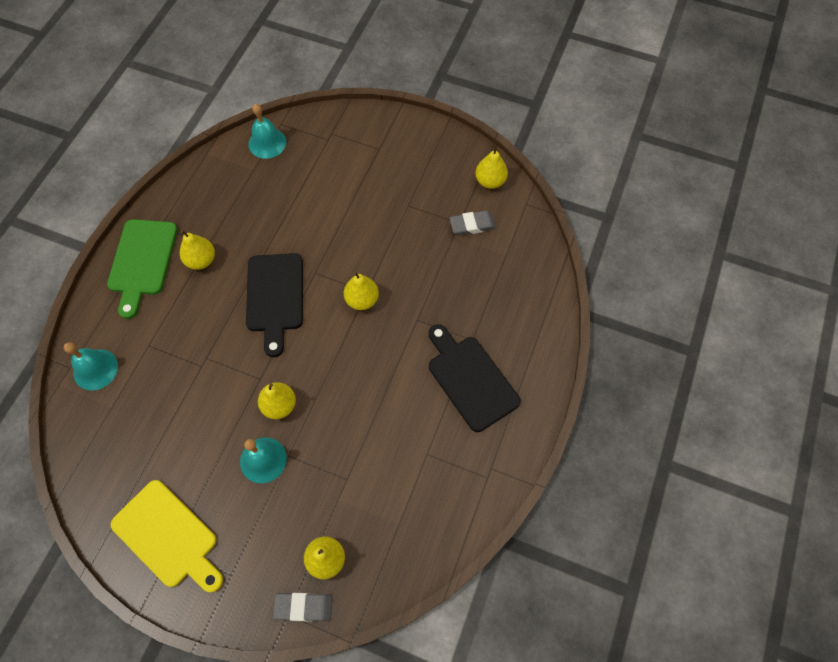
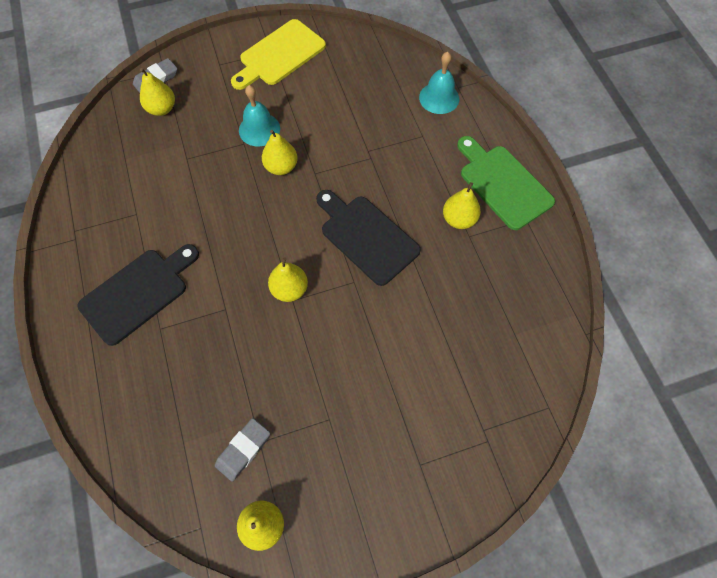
camera: 140 degrees right, 0 degrees up
yellow cutting board [111,480,223,593] -> yellow cutting board turned 45 degrees counterclockwise [231,19,326,90]
turquoise bell [248,104,286,159] -> none
black cutting board [429,324,521,432] -> black cutting board turned 60 degrees counterclockwise [78,244,199,346]

